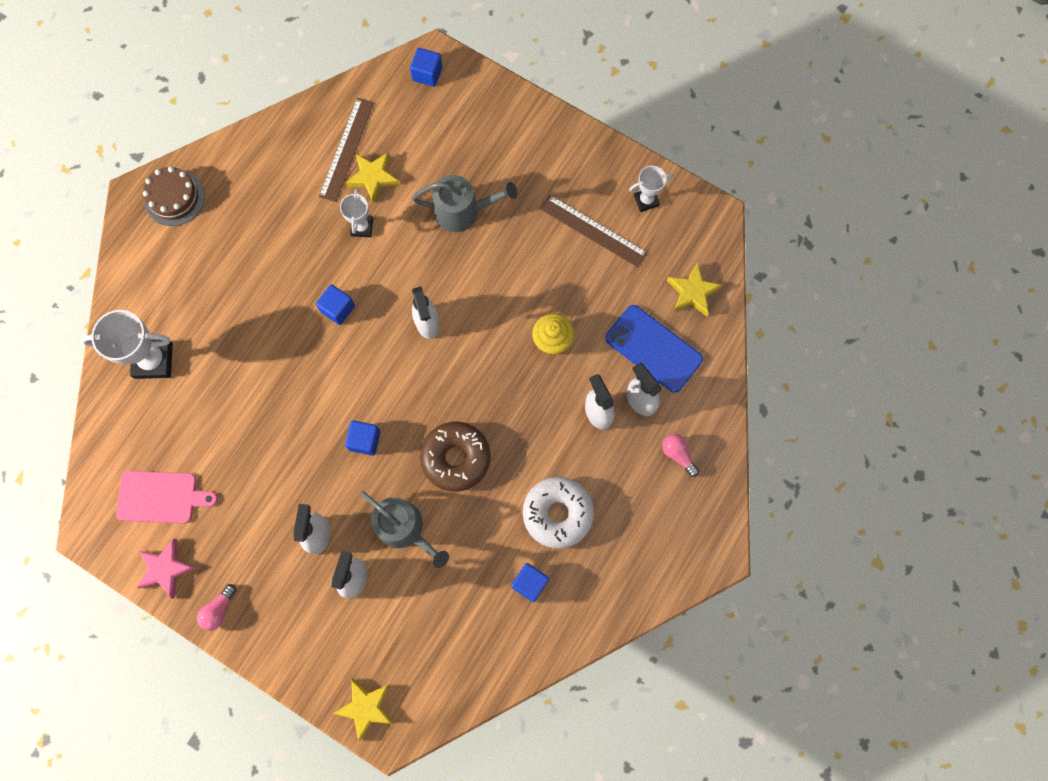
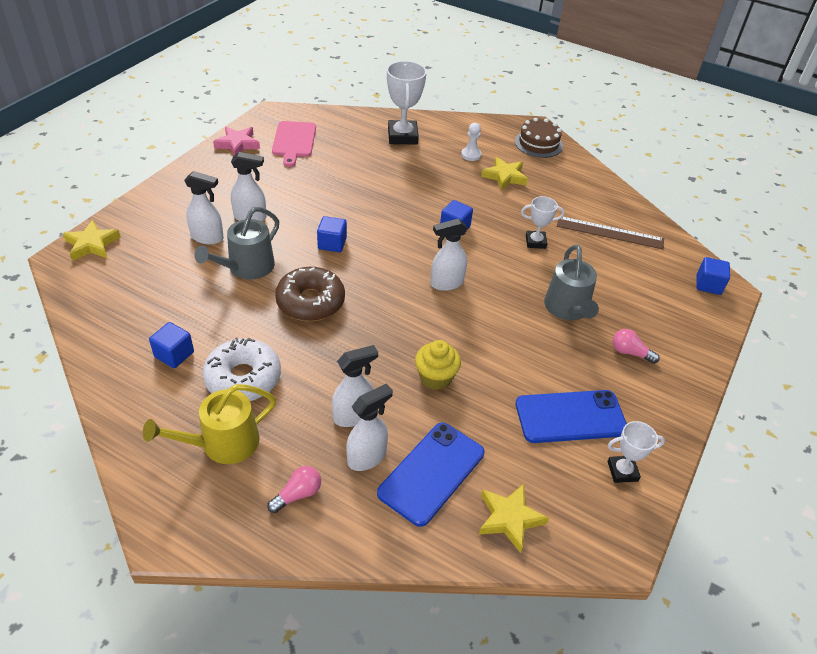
camera: 85 degrees right, 30 degrees down
pink light bulb [197,584,236,631] -> pink light bulb moved to [613,329,660,364]
yellow star [345,153,400,204] -> yellow star moved to [481,157,528,190]
brown ruler [540,194,648,267] -> blue phone [515,390,627,443]
white trophy [629,166,673,212] -> white trophy turned 75 degrees counterclockwise [607,421,665,483]
none -> yellow watering can [143,384,276,464]
none -> white pawn [461,123,481,161]

